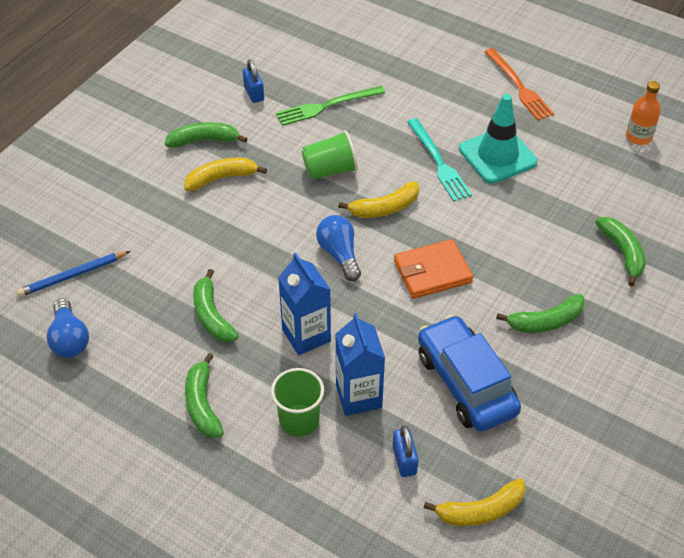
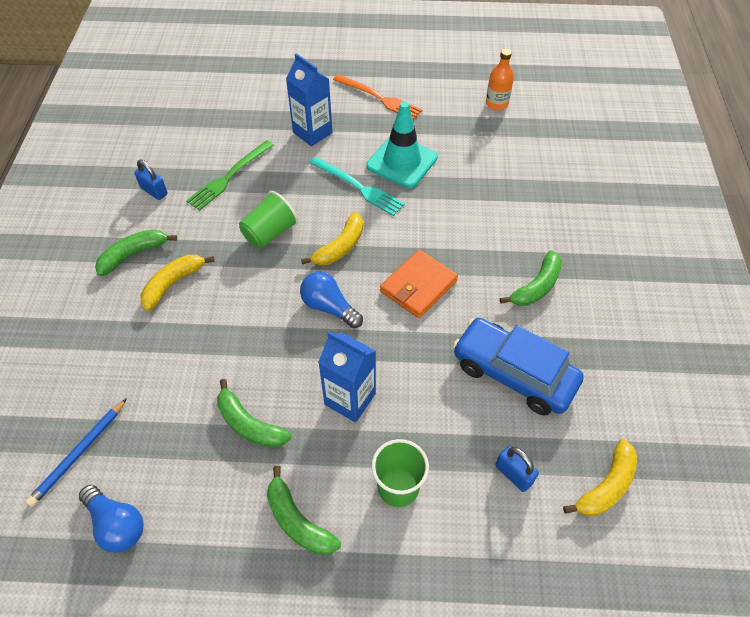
camera: 30 degrees left, 5 degrees up
blue carton [335,313,385,416] -> blue carton moved to [286,53,333,146]
green banana [595,217,646,286] -> none

